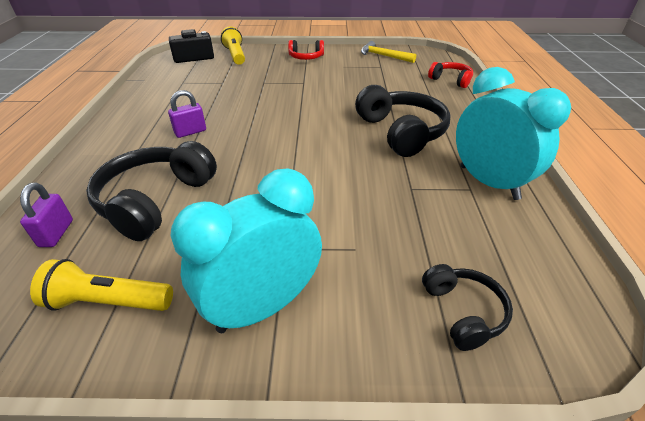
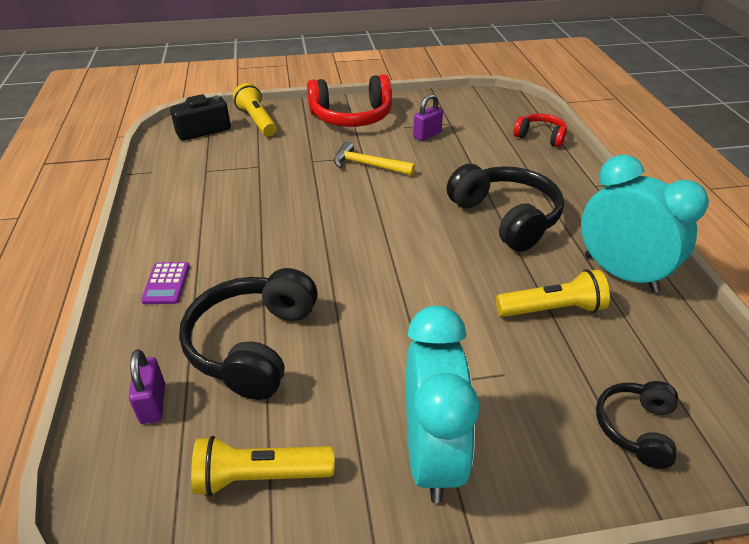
camera: 10 degrees left, 0 degrees up
purple padlock [168,90,206,138] -> purple padlock moved to [413,94,443,141]
turquoise clock [171,169,322,333] -> turquoise clock turned 135 degrees clockwise [406,306,480,503]
red headphones [288,40,324,60] -> red headphones [307,74,392,127], size x1.78
yellow hammer [361,41,416,63] -> yellow hammer moved to [334,141,415,176]
black headphones [422,264,513,351] -> black headphones turned 135 degrees counterclockwise [596,381,678,469]
none -> purple calculator [141,262,190,304]
none -> yellow flashlight [496,269,610,317]

